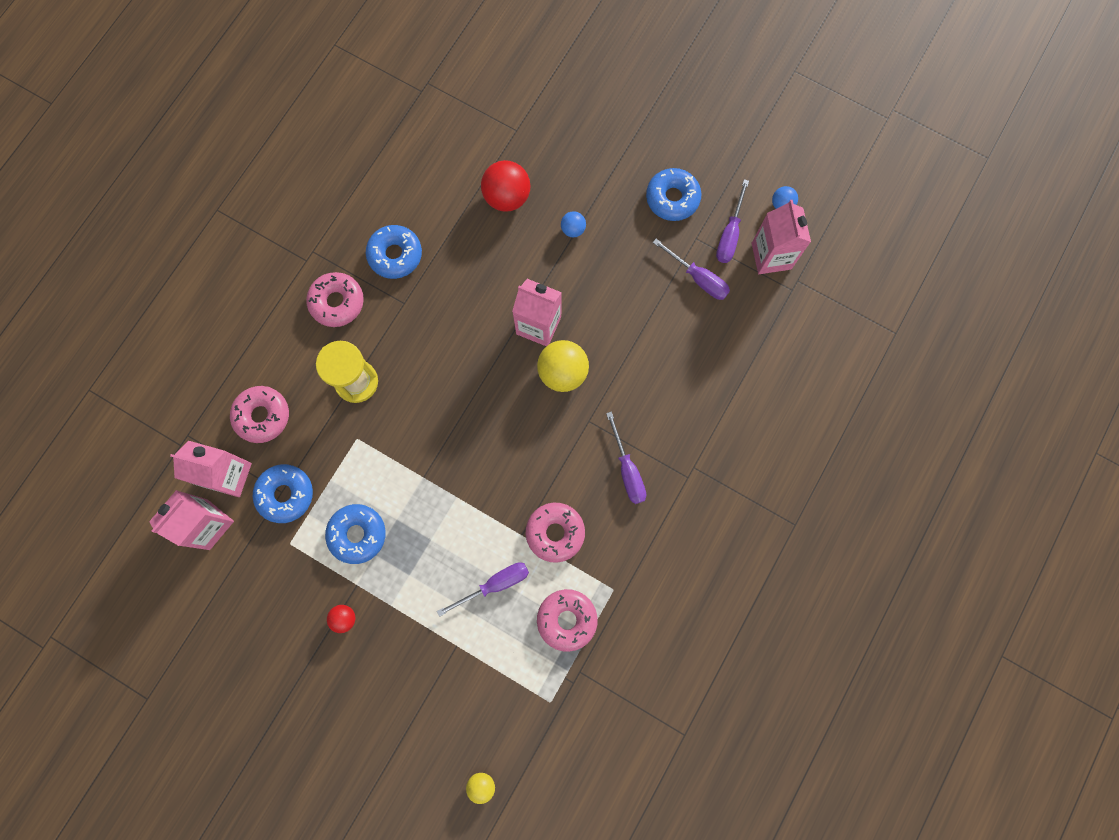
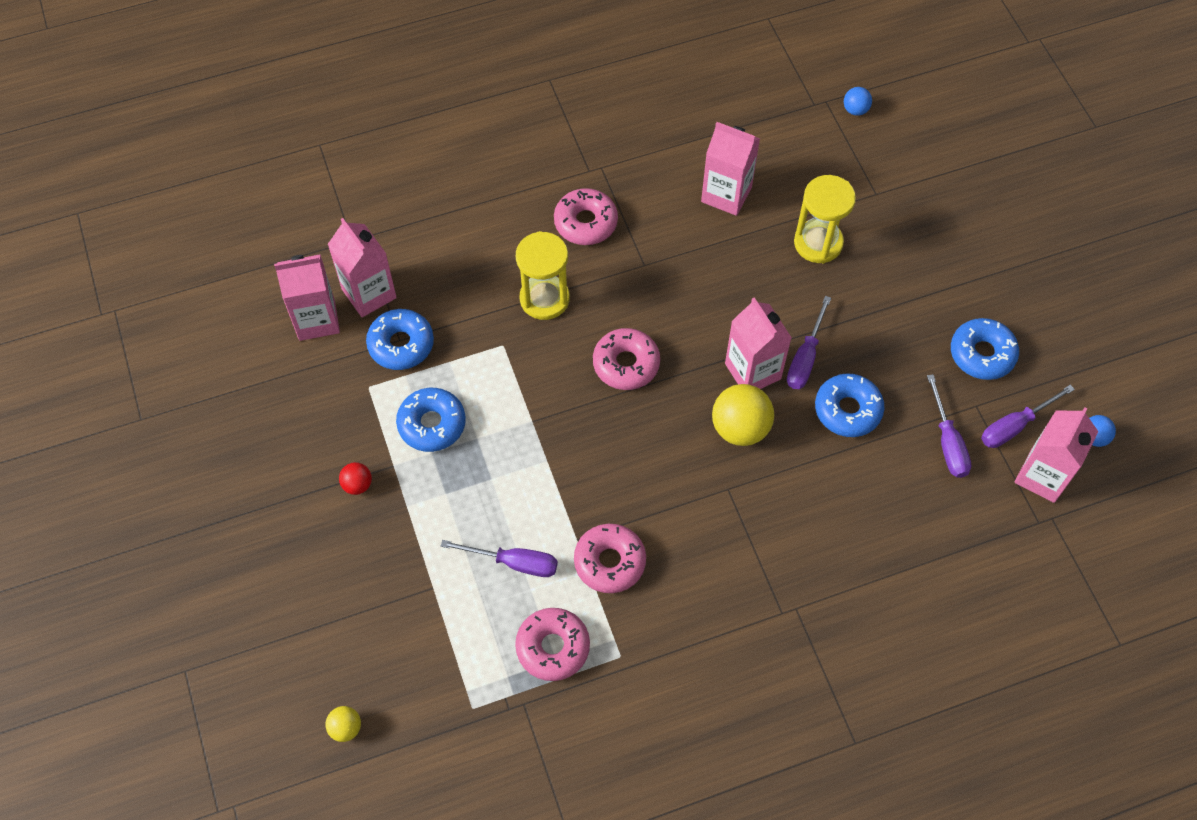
camera: 40 degrees right, 15 degrees down
pink donut [230,386,289,443] -> pink donut moved to [593,328,660,390]
blue donut [366,225,422,279] -> blue donut moved to [815,373,884,437]
red ball [481,160,530,212] -> yellow hourglass [794,175,856,264]
blue ball [561,211,586,238] -> blue ball moved to [844,87,872,116]
purple screwdriver [606,412,646,504] -> purple screwdriver moved to [787,296,831,389]
none -> pink carton [701,122,760,216]

